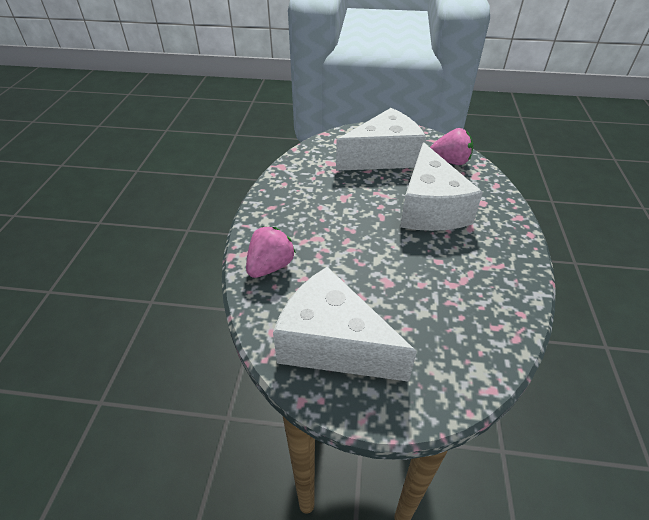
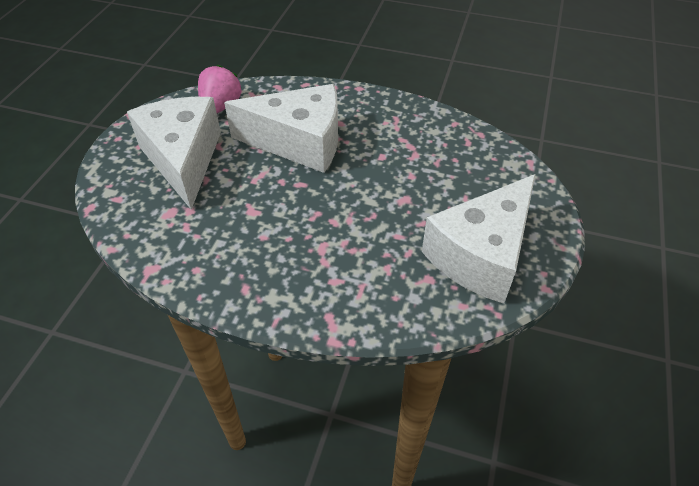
camera: 80 degrees left, 5 degrees up
pink strawberry [246,226,296,278] -> none

